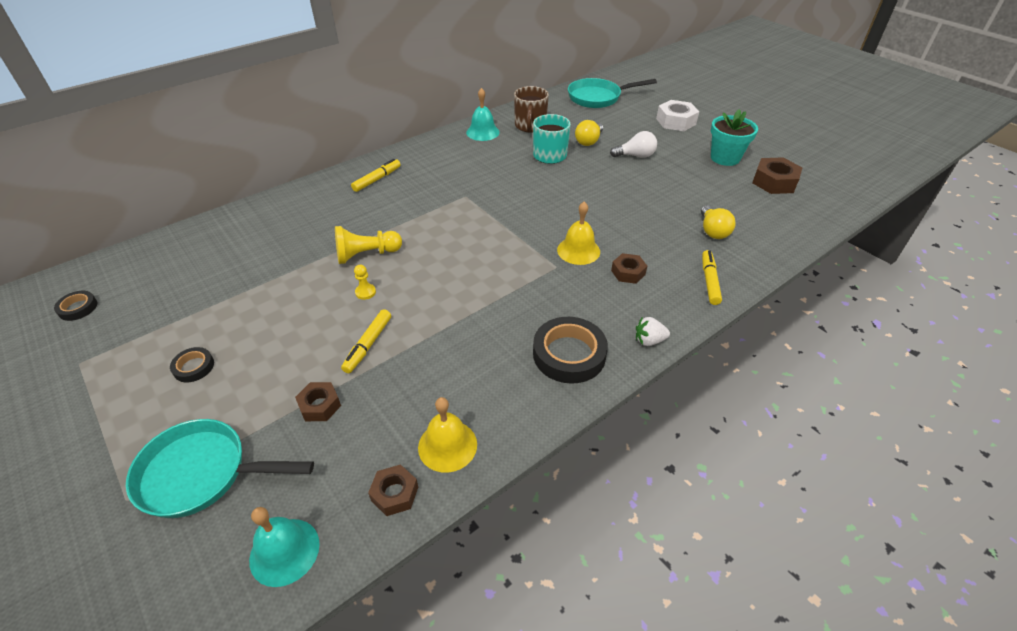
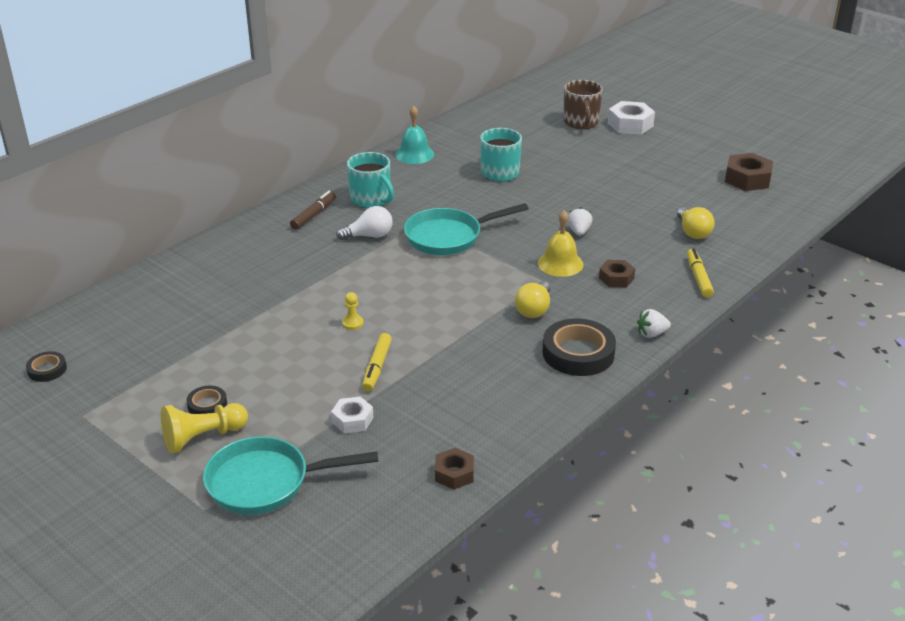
camera: 10 degrees left, 10 degrees down
turquoise bell [249,507,320,587] -> none
brown nut [295,382,341,421] -> white nut [331,396,373,433]
yellow pawn [335,226,402,264] -> yellow pawn moved to [161,403,248,454]
yellow marker [351,159,401,192] -> brown marker [290,191,336,230]
yellow bell [418,397,477,473] -> none
brown mug [514,86,549,133] -> brown mug moved to [563,80,603,129]
turquoise pan [568,78,657,108] -> turquoise pan moved to [404,203,529,255]
yellow light bulb [575,120,603,146] -> yellow light bulb moved to [515,281,551,318]
white light bulb [610,131,657,158] -> white light bulb moved to [336,206,393,240]
turquoise flower pot [711,109,758,166] -> none
none -> turquoise mug [347,152,394,208]
none -> white strawberry [567,207,592,236]

